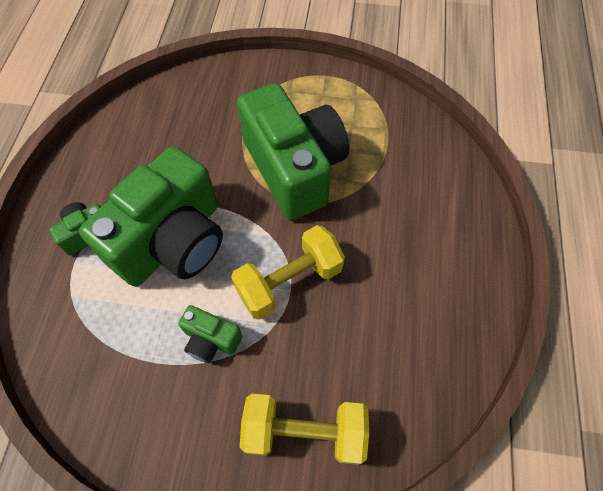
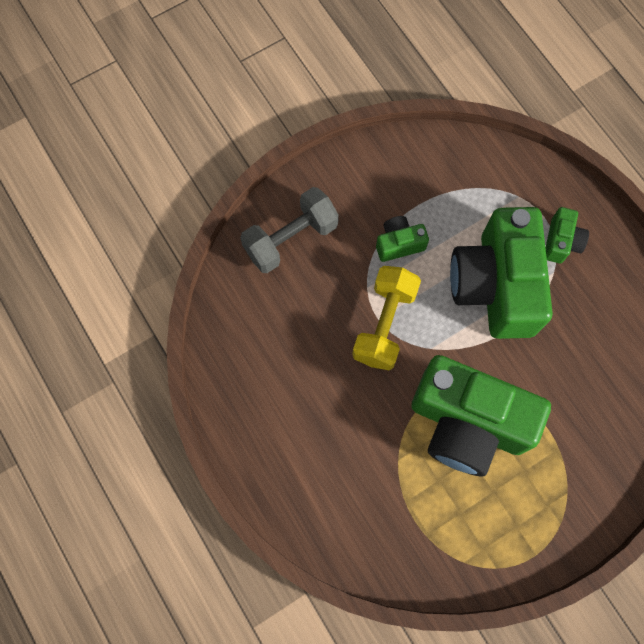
camera: 140 degrees right, 10 degrees up
yellow dumbbell [240,394,369,465] -> grey dumbbell [240,187,339,273]

